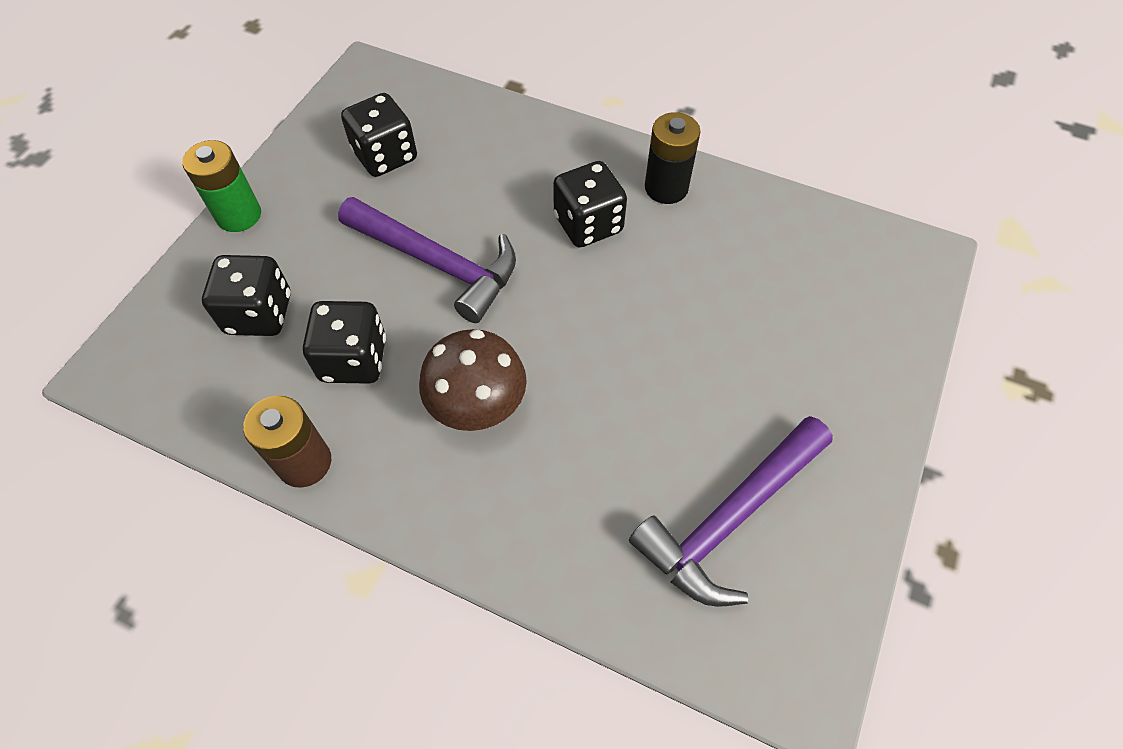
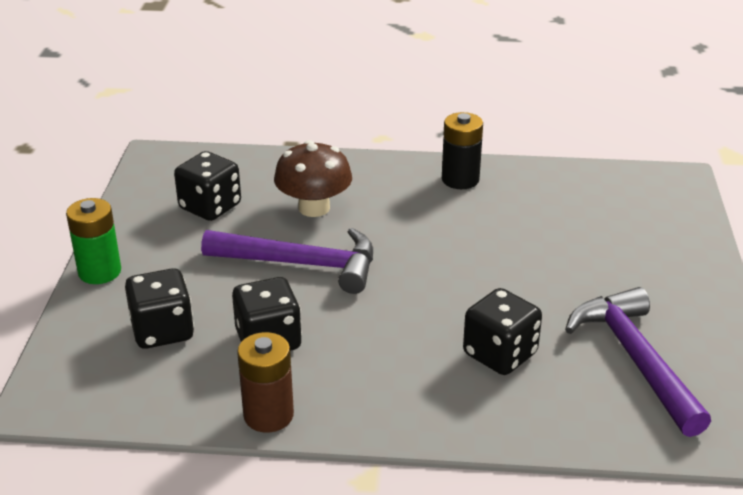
camera: 20 degrees left, 25 degrees down
brown mushroom [419,329,527,431] -> brown mushroom moved to [274,140,352,217]
black dice [553,161,627,248] -> black dice moved to [463,288,542,375]
purple hammer [629,416,833,607] -> purple hammer turned 135 degrees clockwise [565,287,711,437]

